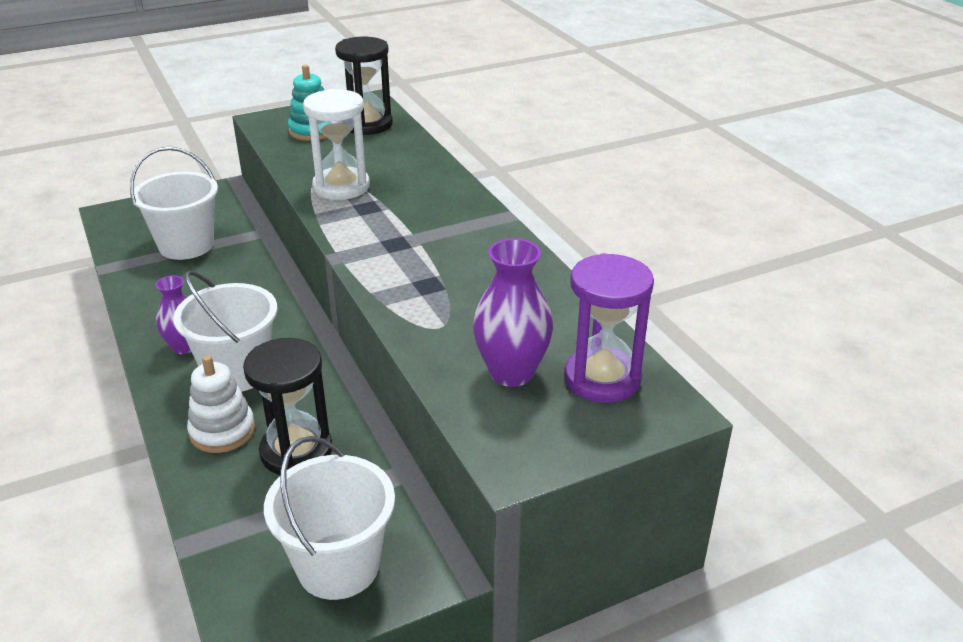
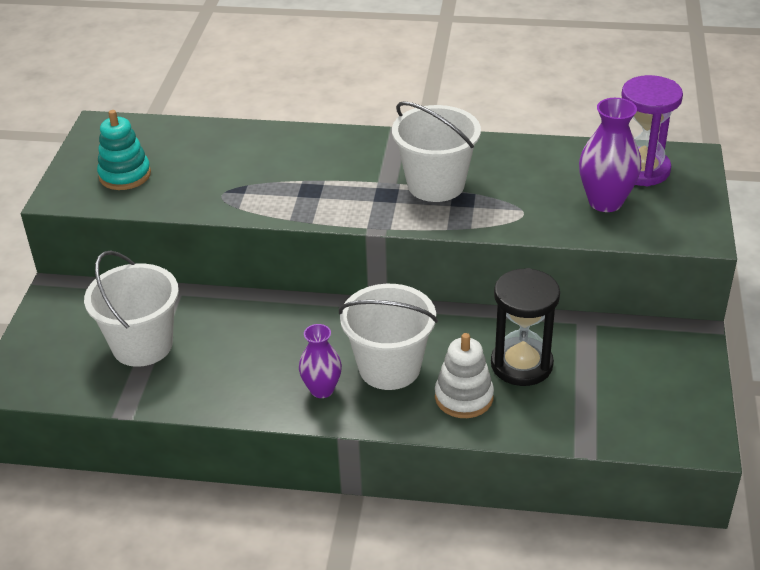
camera: 55 degrees left, 5 degrees up
white bucket [264,436,395,600] -> white bucket moved to [392,101,481,202]
white hourglass [303,89,370,200] -> none
black hourglass [335,37,393,135] -> none

